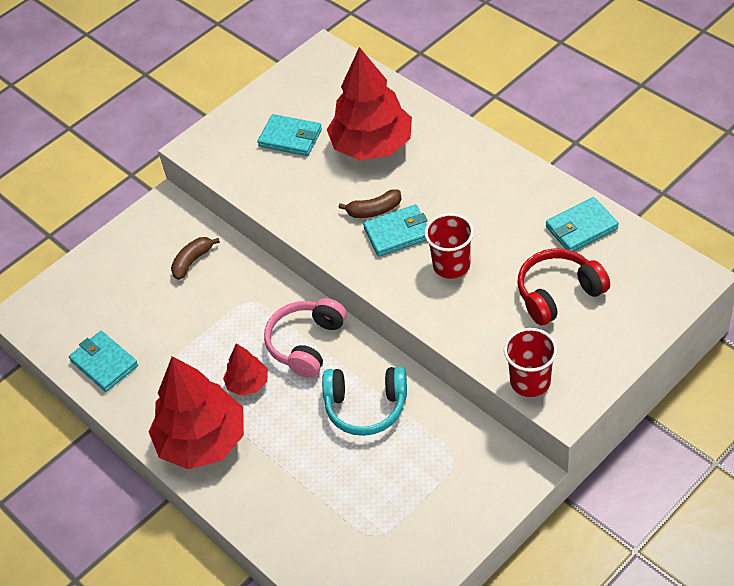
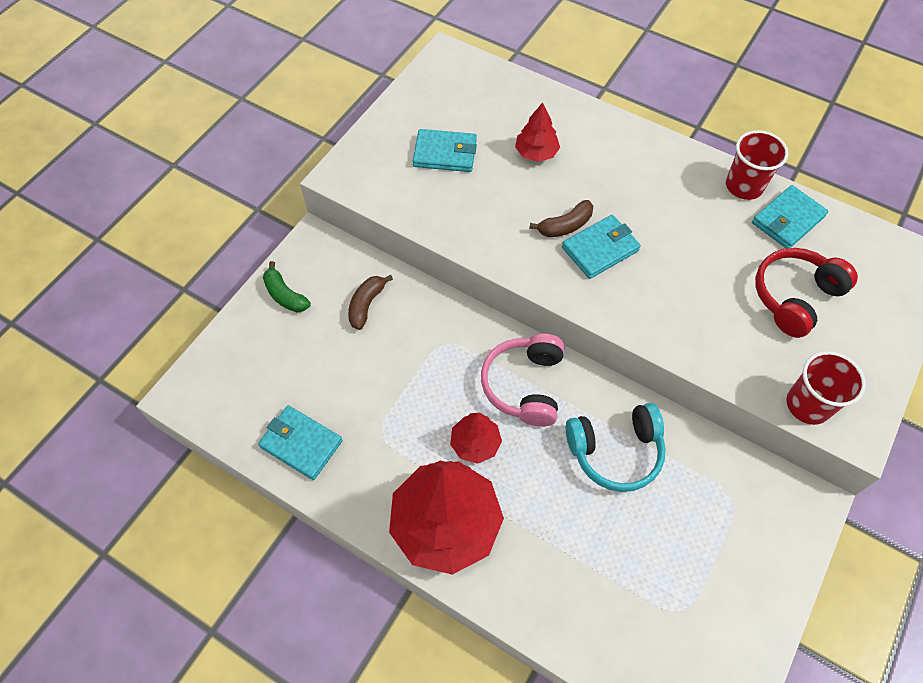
camera: 20 degrees left, 10 degrees up
red tree [327,47,412,160] -> red tree [515,102,560,162], size x0.49
red cup [425,213,474,279] -> red cup moved to [726,130,789,200]
none -> green banana [263,261,311,312]

